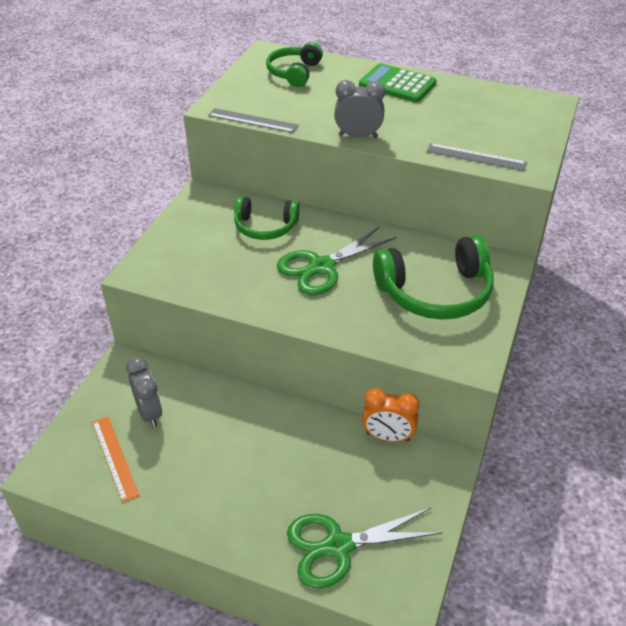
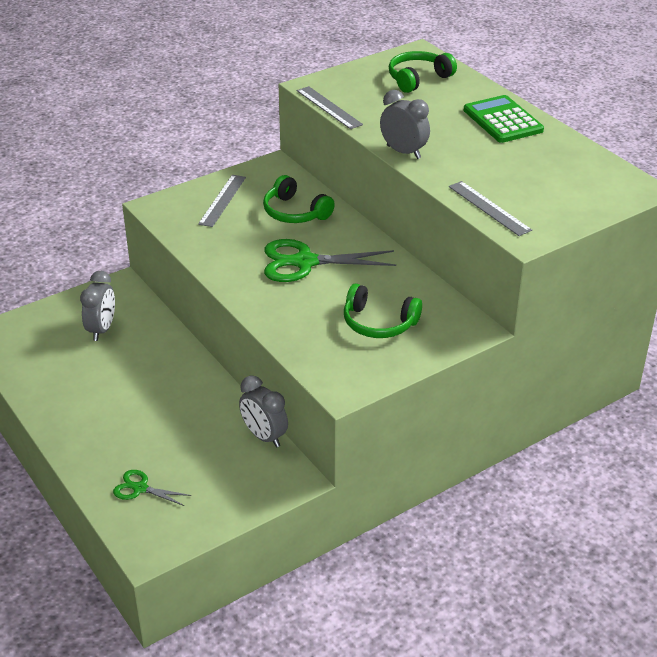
camera: 35 degrees right, 5 degrees down
orange ruler [92,417,140,503] -> none
green scissors [287,508,443,589] -> green scissors [113,470,191,506], size x0.52
orange clock [362,388,419,442] -> grey clock [239,375,288,448]
green headphones [373,235,494,320] -> green headphones [344,283,422,338], size x0.62
none -> grey ruler [198,175,246,227]

